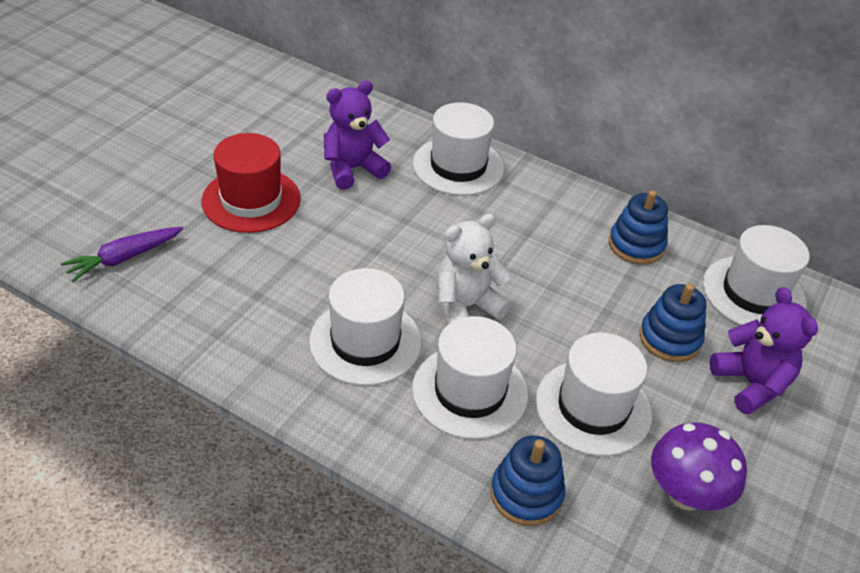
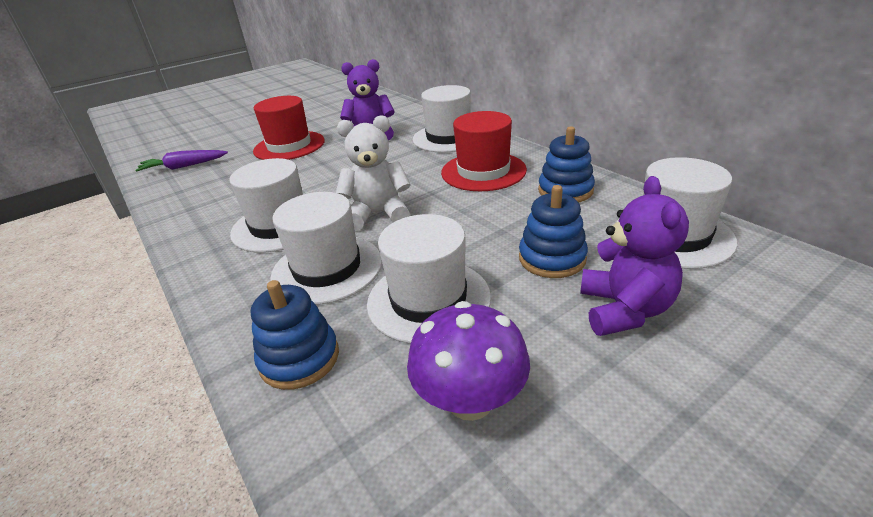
camera: 30 degrees right, 10 degrees down
none -> red hat [441,111,527,191]

